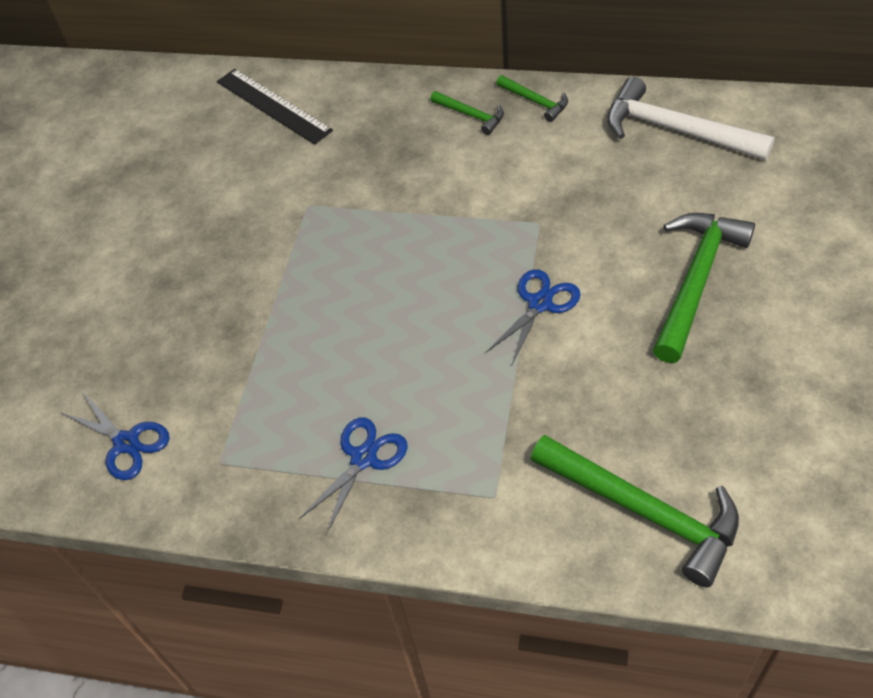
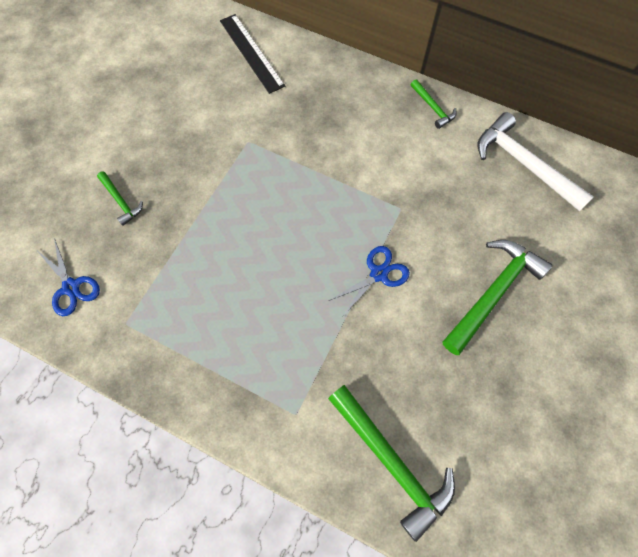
camera: 10 degrees right, 15 degrees up
blue scissors [299,418,408,534] -> none
green hammer [430,91,504,135] -> green hammer moved to [97,171,143,226]

